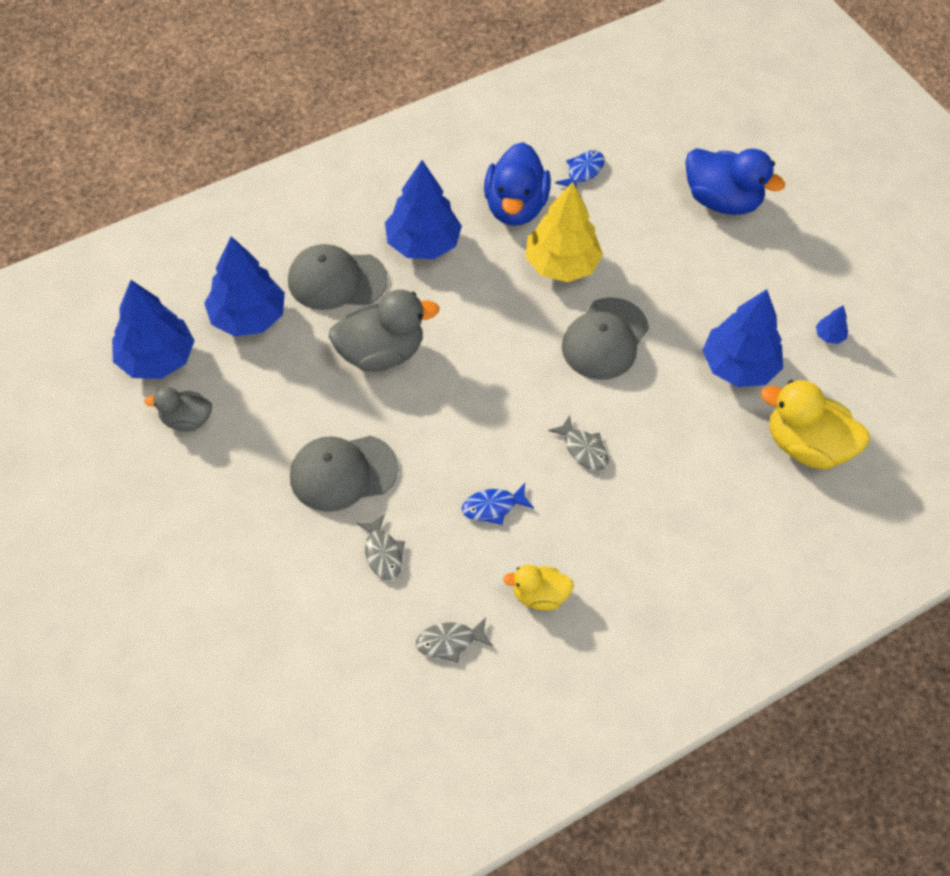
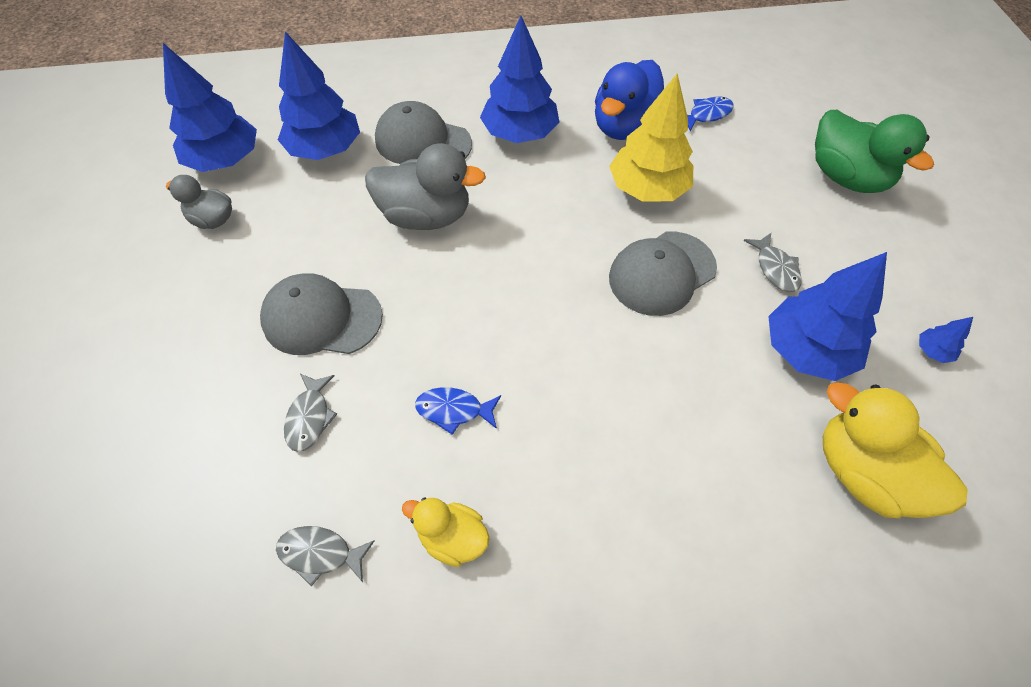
camera: 25 degrees right, 0 degrees up
grey fish [548,415,609,470] -> grey fish moved to [744,233,802,292]
blue duck [685,148,785,215] -> green duck [815,110,934,193]

